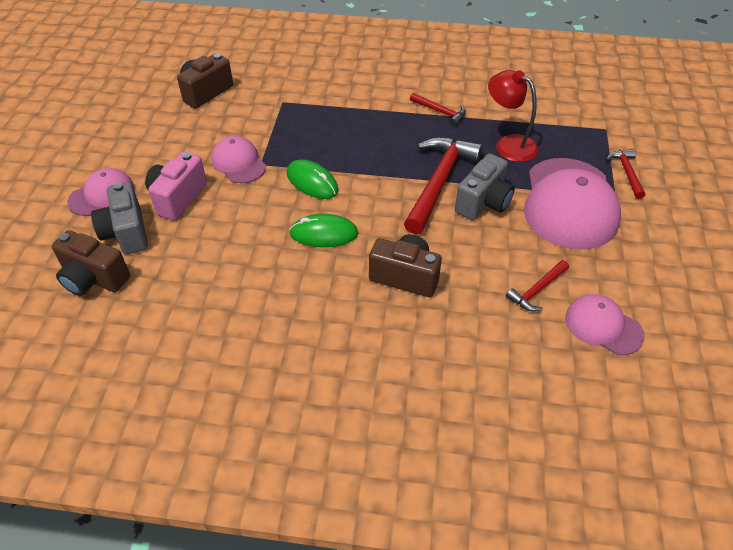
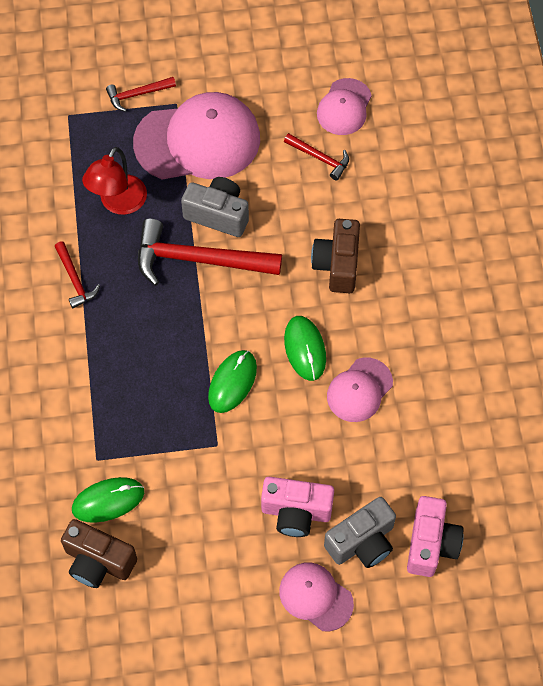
camera: 105 degrees left, 15 degrees up
brown camera [52,230,130,296] -> pink camera [407,496,464,577]
pink cap [212,136,266,183] -> pink cap moved to [327,358,393,422]
red hammer [410,93,466,126] -> red hammer turned 135 degrees clockwise [55,242,100,308]
none -> green mouse [72,477,144,523]

